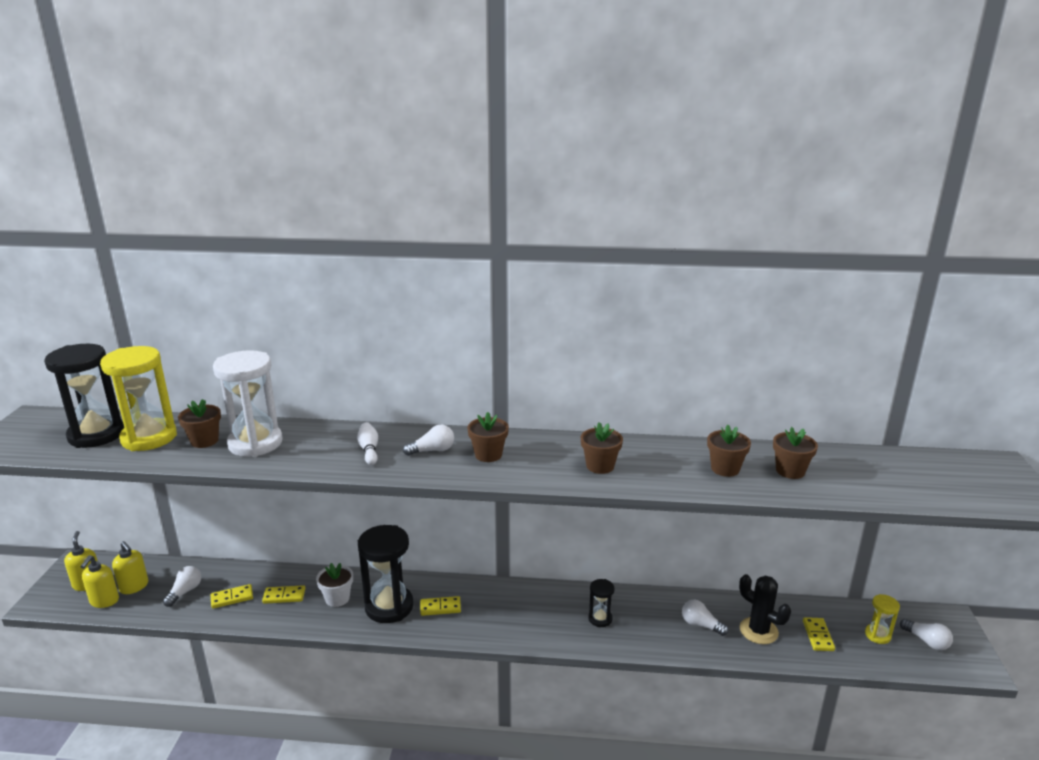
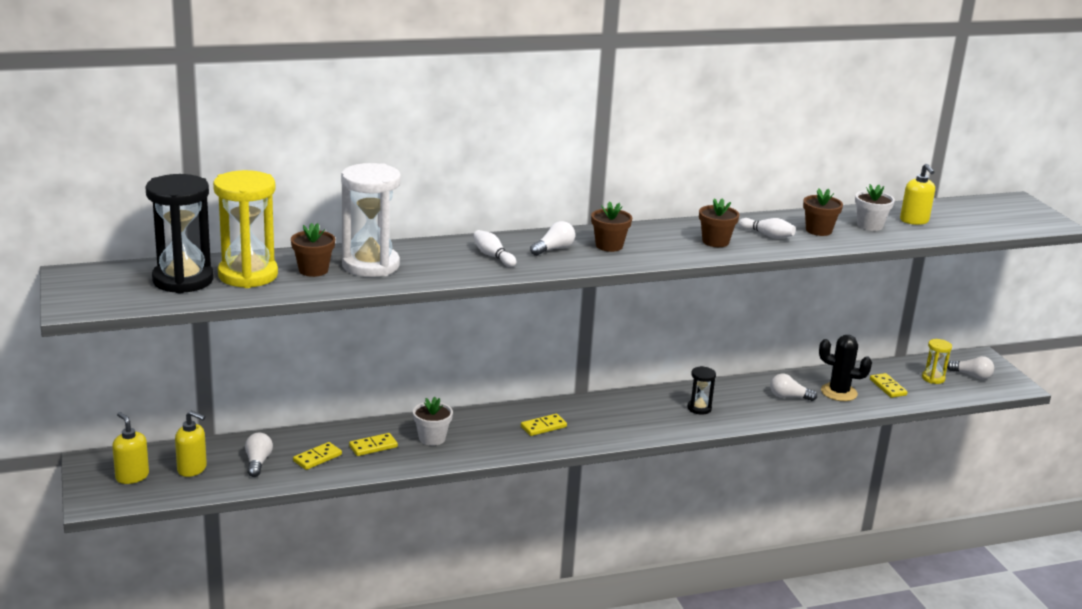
camera: 25 degrees left, 0 degrees up
yellow soap dispenser [80,555,119,608] -> yellow soap dispenser moved to [900,164,935,225]
black hourglass [358,525,414,623] -> none
brown flower pot [773,427,818,479] -> white flower pot [855,184,895,231]
none -> white bowling pin [738,218,796,239]

